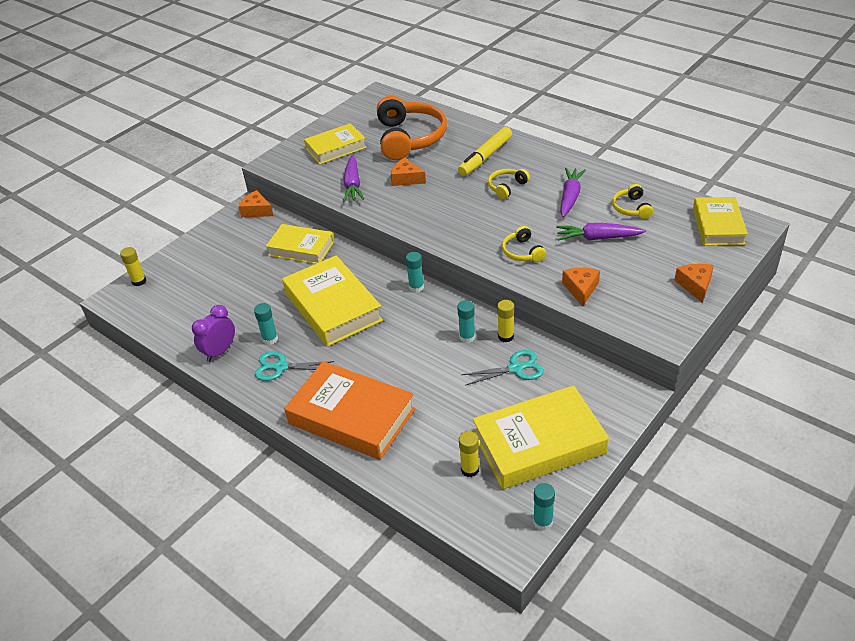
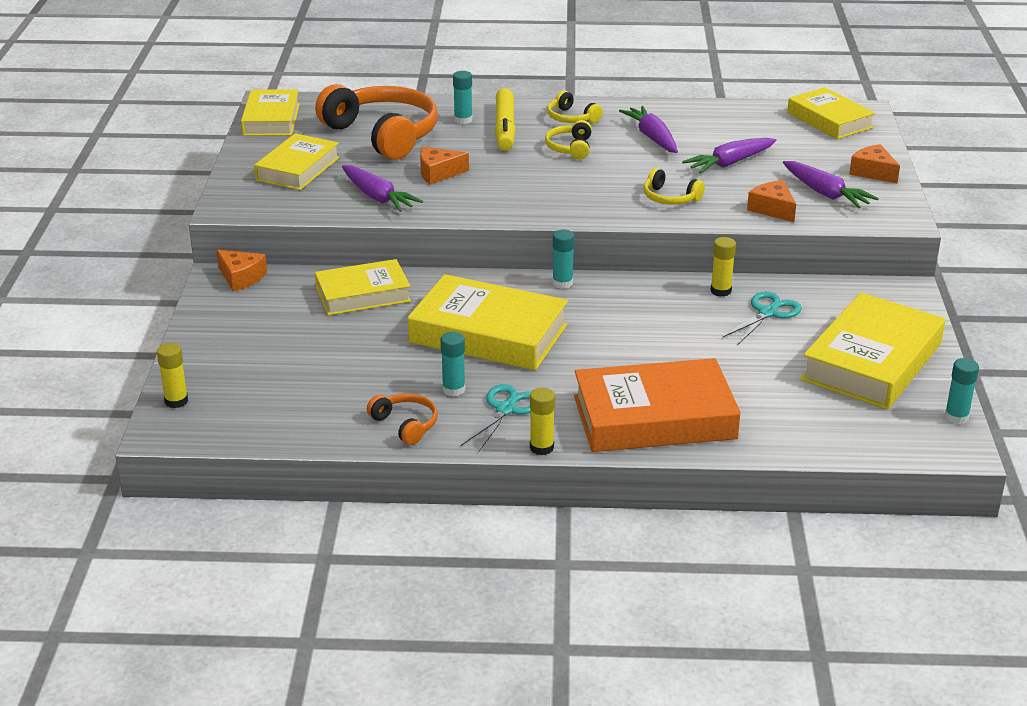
camera: 40 degrees left, 10 degrees down
purple clock [192,305,235,362] -> orange headphones [367,393,437,445]
orange cheese [238,190,274,217] -> orange cheese turned 135 degrees counterclockwise [216,250,267,292]
turquoise scissors [255,351,335,381] -> turquoise scissors turned 150 degrees clockwise [461,384,531,453]
turquoise glue stick [457,300,475,343] -> turquoise glue stick moved to [453,71,472,124]
yellow glue stick [459,431,479,477] -> yellow glue stick moved to [530,387,555,455]
yellow headphones [612,184,653,219] -> yellow headphones moved to [547,91,603,123]
none -> yellow book [241,89,300,136]
none -> purple carrot [783,161,879,208]

